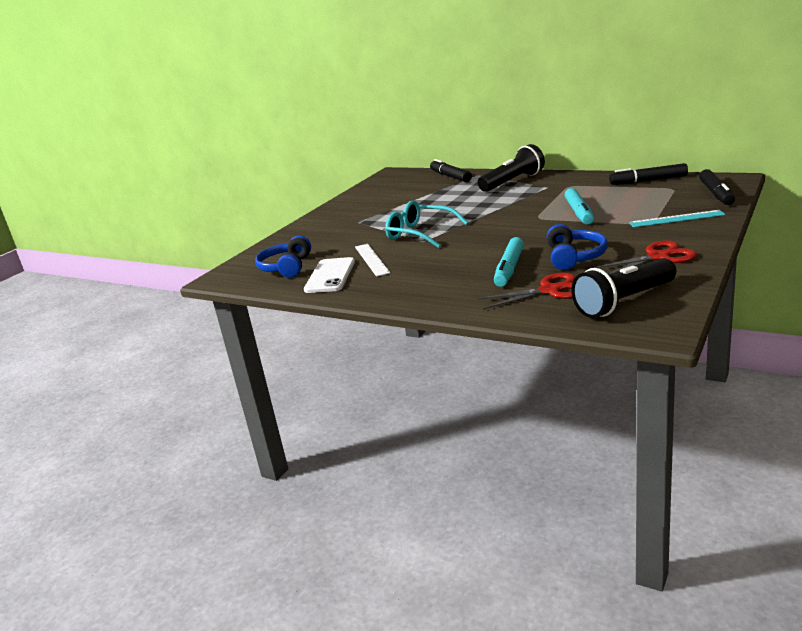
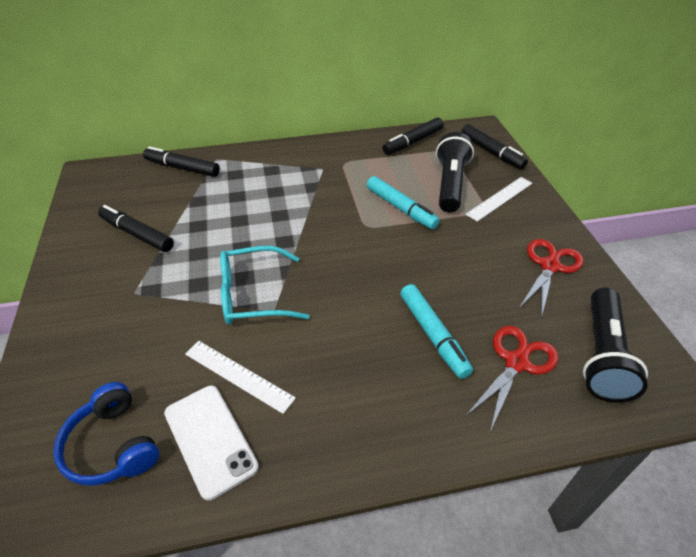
camera: 45 degrees left, 20 degrees up
black flashlight [478,144,545,192] -> black flashlight moved to [436,132,474,213]
blue headphones [547,224,608,270] -> none
turquoise ruler [629,210,726,228] -> white ruler [465,177,533,222]
none -> black marker [98,205,174,252]

